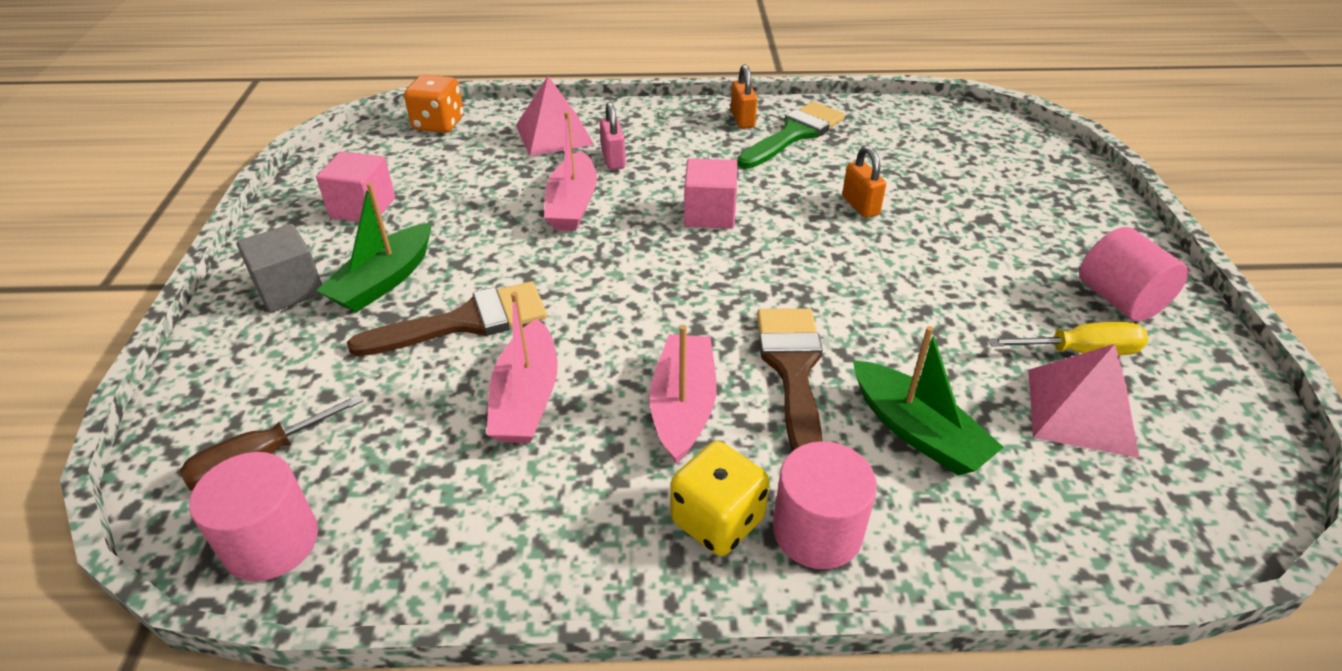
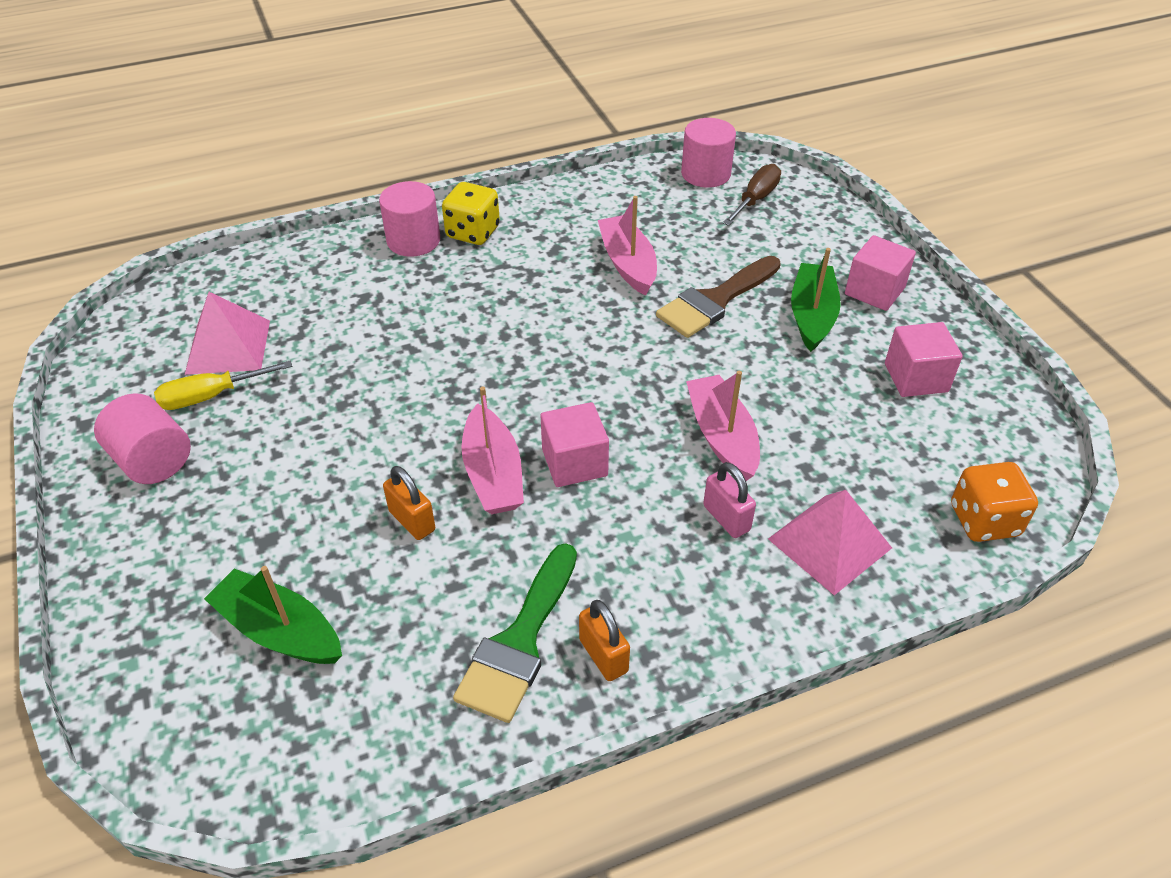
camera: 160 degrees right, 5 degrees up
grey cube [237,224,322,313] -> pink cube [845,235,916,311]
pink boat [650,325,717,464] -> pink boat moved to [461,387,524,514]
brown brush [757,308,822,451] -> none
green boat [853,326,1004,475] -> green boat moved to [204,566,342,664]

